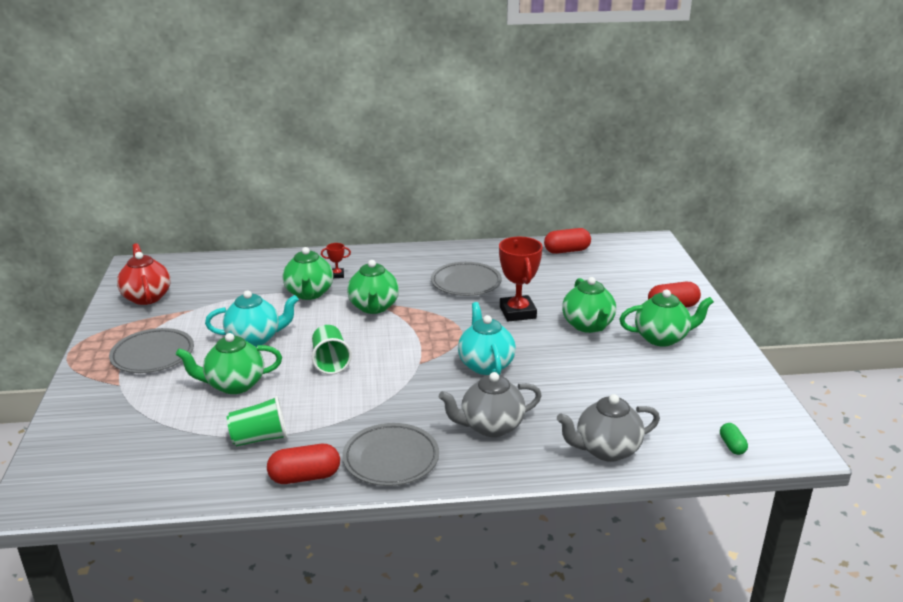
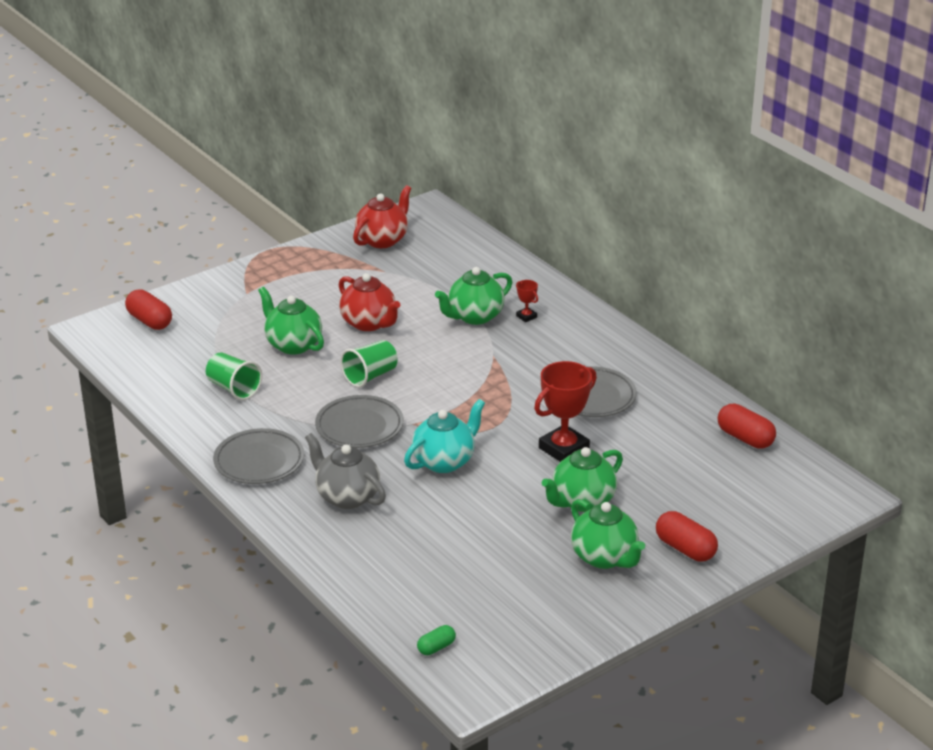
camera: 60 degrees right, 5 degrees up
grey plate [109,328,194,373] -> grey plate moved to [315,395,404,448]
turquoise teapot [205,290,299,347] -> red teapot [339,273,400,331]
red capsule [267,444,340,484] -> red capsule moved to [125,289,172,330]
green teapot [347,260,399,314] -> none
grey teapot [557,394,660,462] -> none

